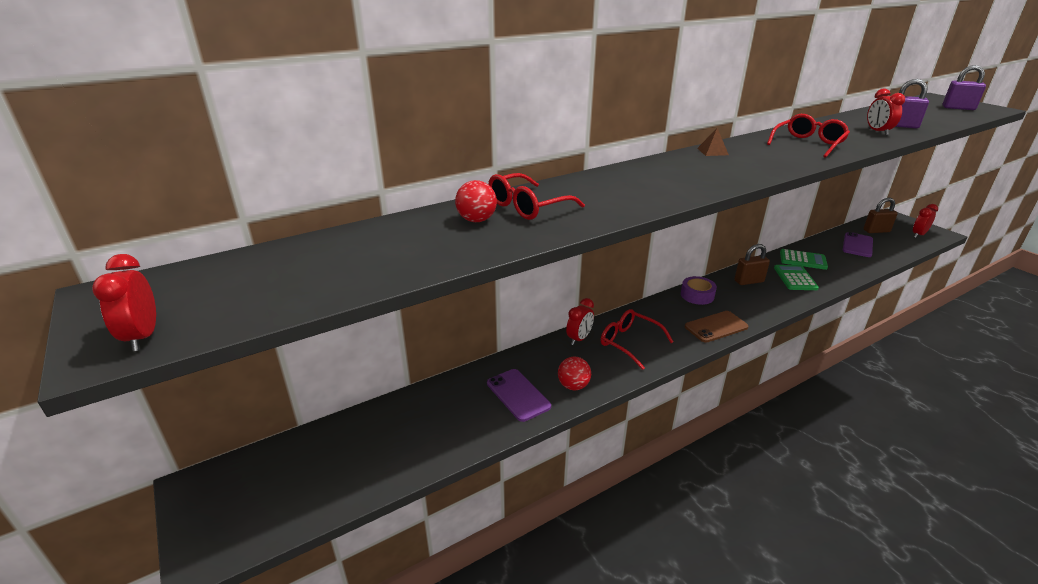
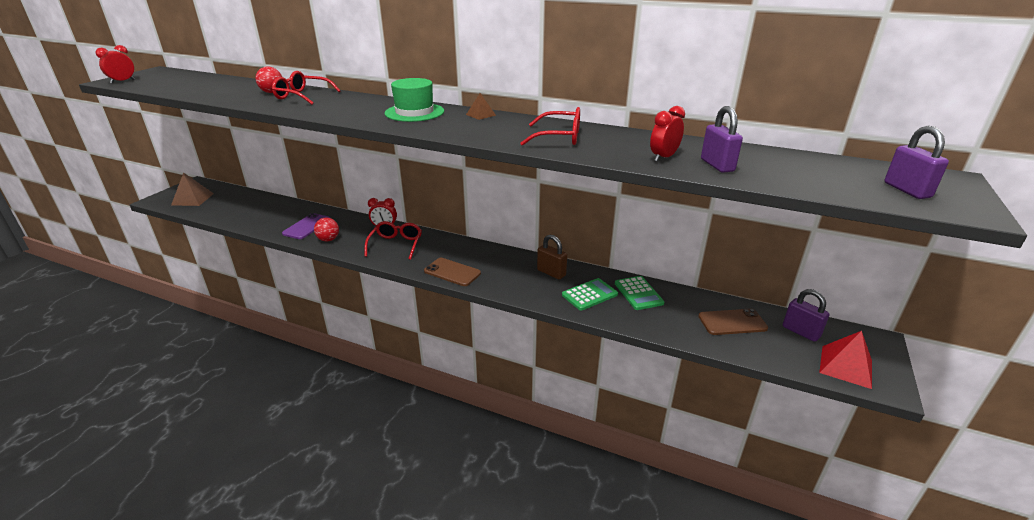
camera: 55 degrees right, 0 degrees up
purple tape [681,276,717,305] -> none
purple phone [843,232,873,257] -> brown phone [698,309,768,335]
brown padlock [863,197,898,233] -> purple padlock [783,289,829,342]
red clock [913,204,938,238] -> red pyramid [819,331,872,389]
none -> brown pyramid [171,172,214,206]
none -> green hat [384,78,444,122]

